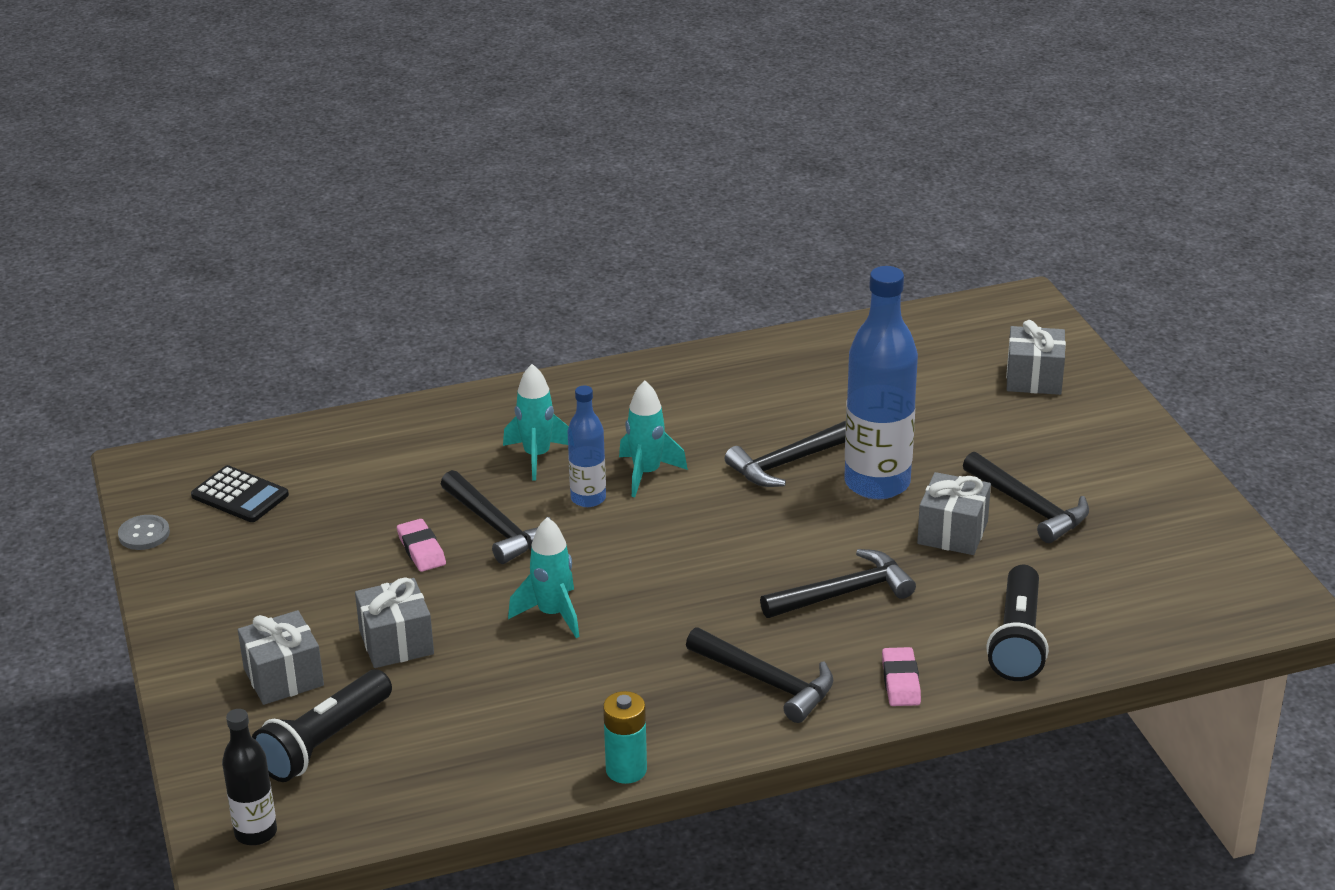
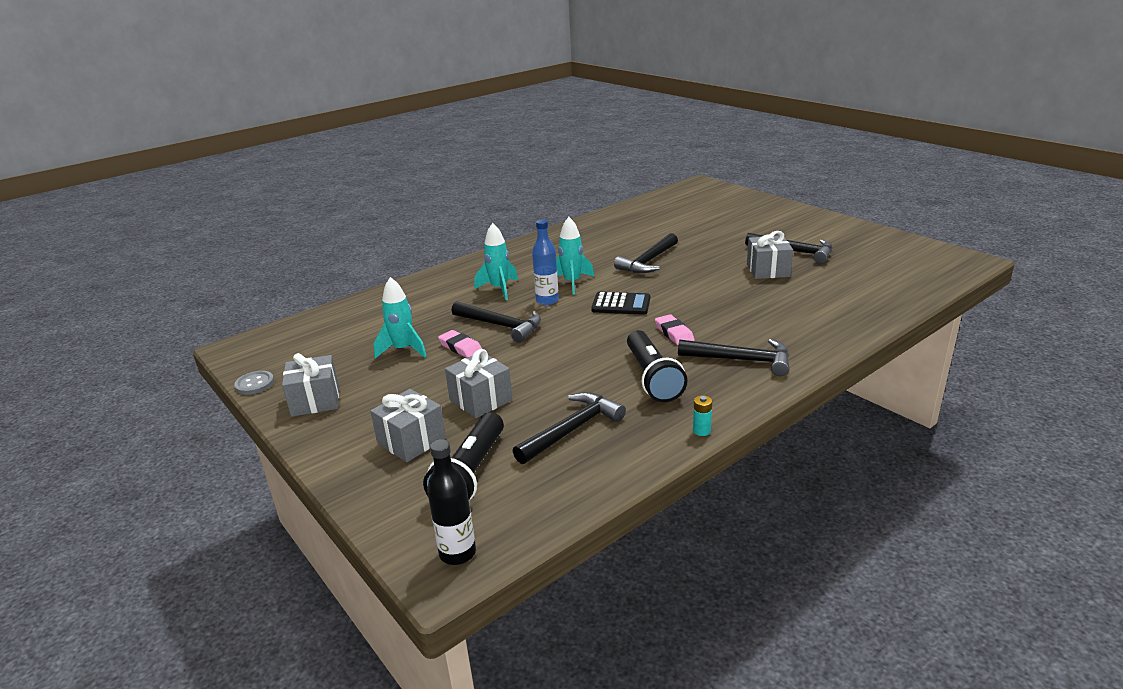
camera: 20 degrees left, 5 degrees down
black calculator [191,465,289,522] -> black calculator moved to [591,292,650,315]
turquoise rocket [508,517,580,638] -> turquoise rocket moved to [374,277,427,359]
turquoise battery [603,691,647,784] -> turquoise battery [693,395,712,436], size x0.58
black hammer [760,549,916,618] -> black hammer moved to [513,392,626,464]
blue bottle [844,266,918,499] -> none
pink eraser [882,647,921,706] -> pink eraser moved to [655,314,694,345]
black flashlight [986,565,1049,681] -> black flashlight moved to [627,330,687,402]
grey gift [1006,320,1066,395] -> grey gift moved to [282,353,339,417]

